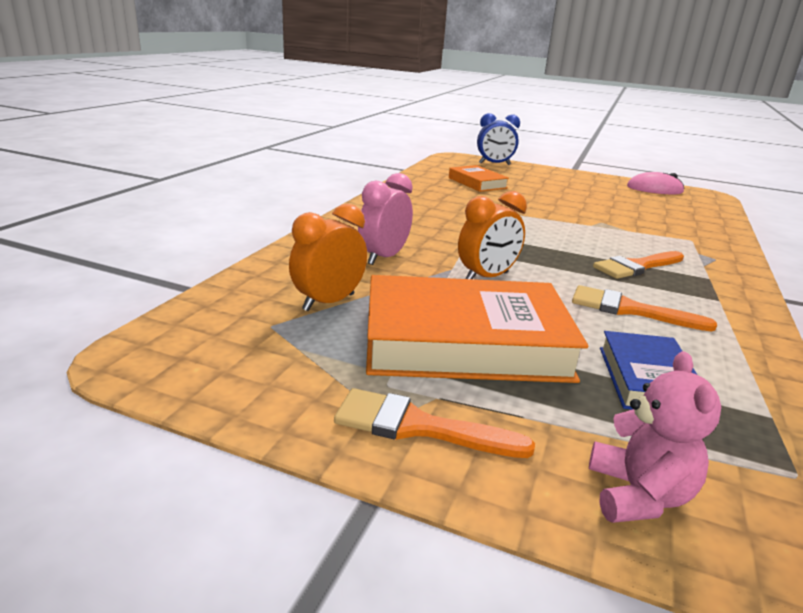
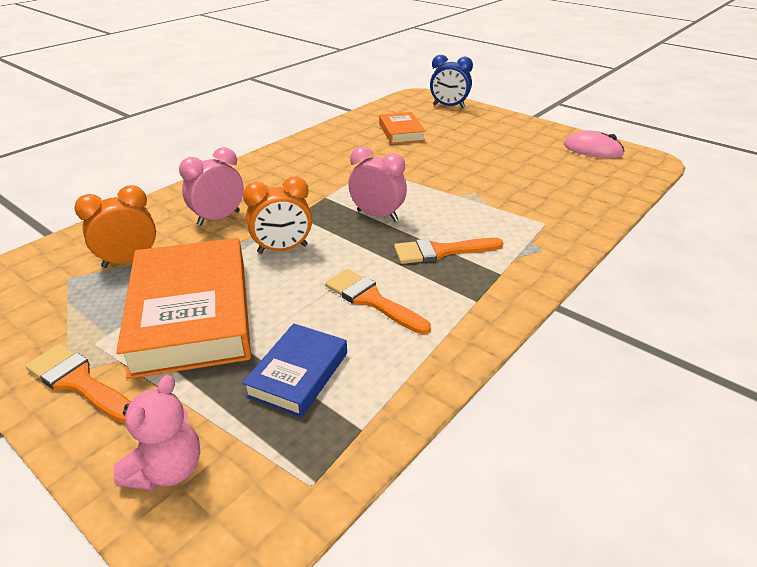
camera: 20 degrees right, 10 degrees up
orange book [366,275,588,383] -> orange book turned 60 degrees clockwise [116,238,251,379]
none -> pink clock [348,146,407,221]

